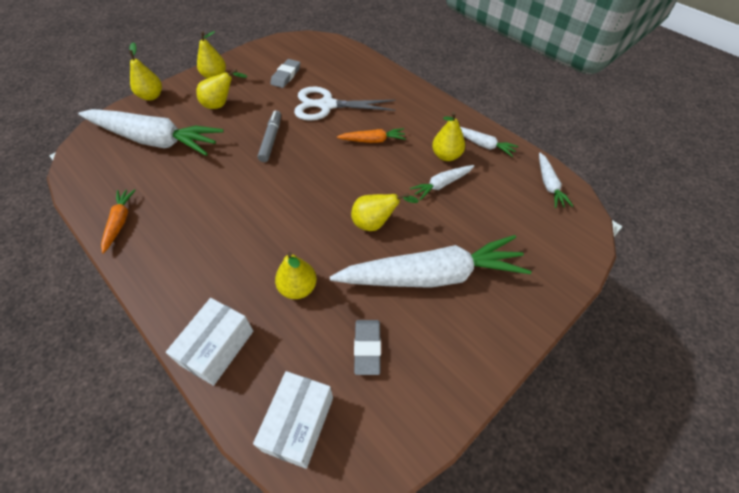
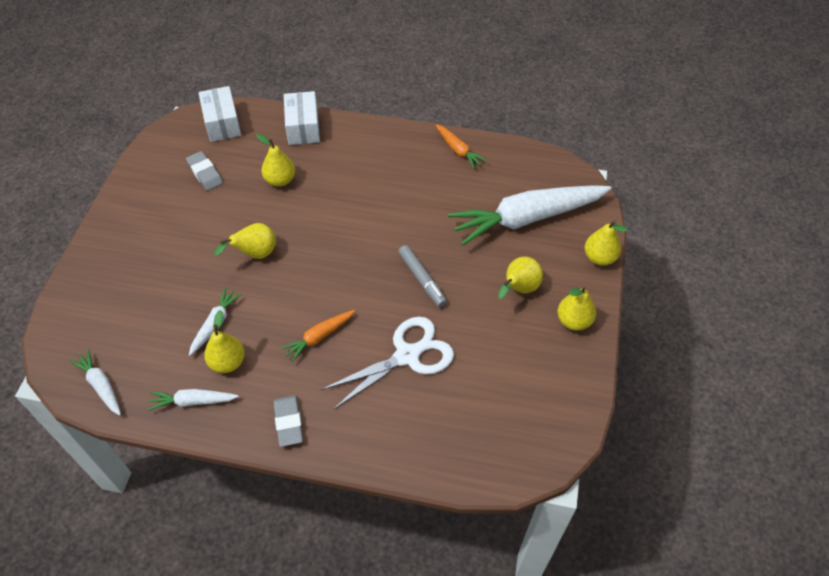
camera: 145 degrees right, 0 degrees up
grey eraser [270,59,300,88] -> grey eraser moved to [274,395,303,447]
white carrot [330,235,531,288] -> none

